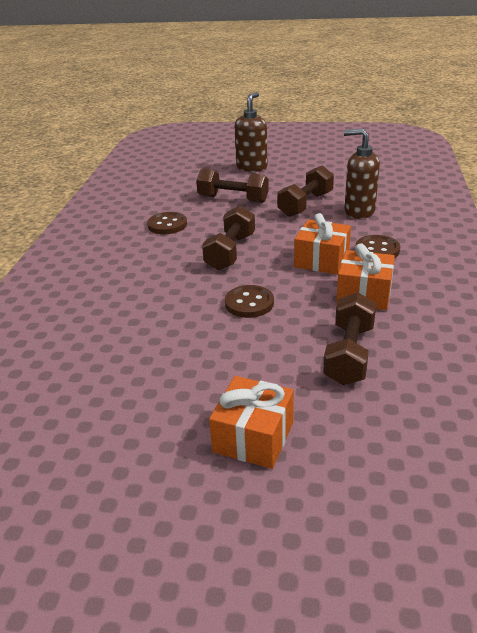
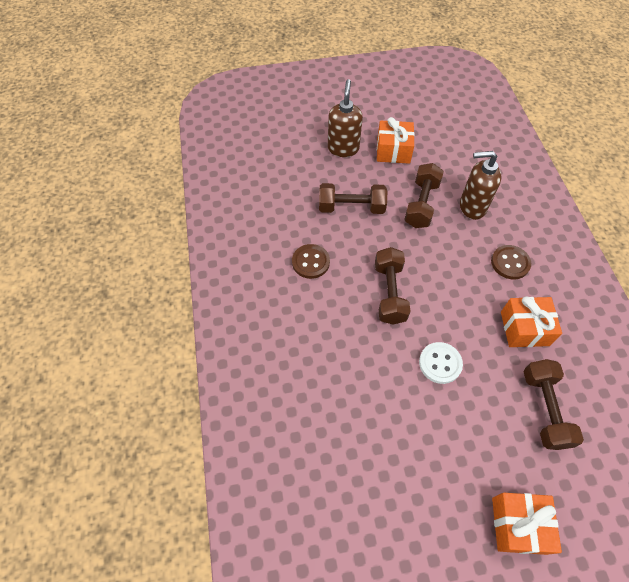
camera: 20 degrees left, 25 degrees up
brown button [225,285,274,318] -> white button [419,342,463,384]
orange gift [294,213,351,275] -> orange gift moved to [377,117,415,164]

